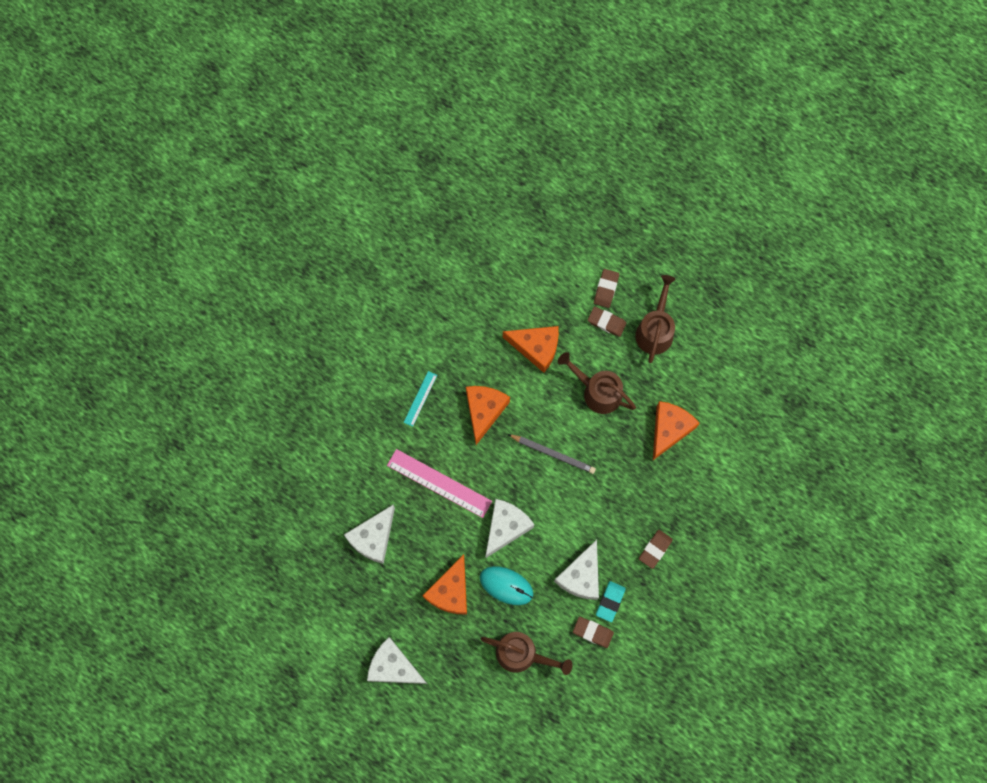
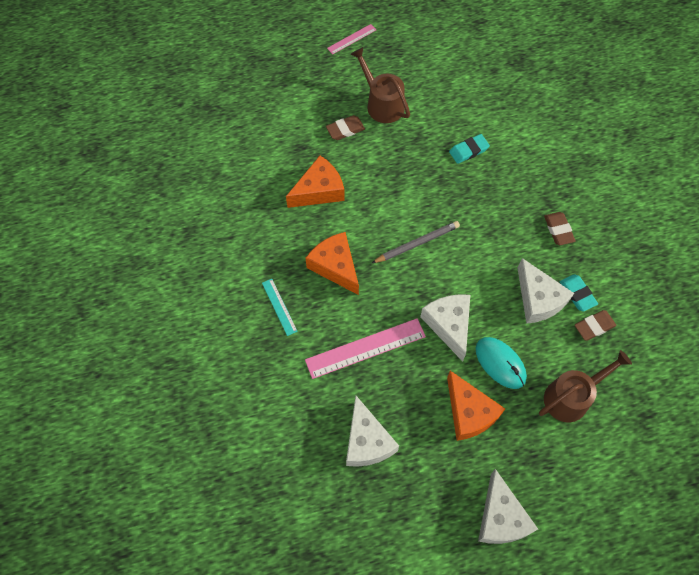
camera: 50 degrees left, 10 degrees down
white cheese [367,637,427,684] -> white cheese turned 75 degrees counterclockwise [478,469,538,544]
turquoise mouse [480,566,533,605] -> turquoise mouse turned 75 degrees clockwise [476,337,527,389]
brown watering can [558,352,636,414] -> none
brown eraser [594,269,619,308] -> none
orange cheese [653,401,700,460] -> turquoise eraser [449,134,490,164]
none -> pink ruler [327,24,376,55]

